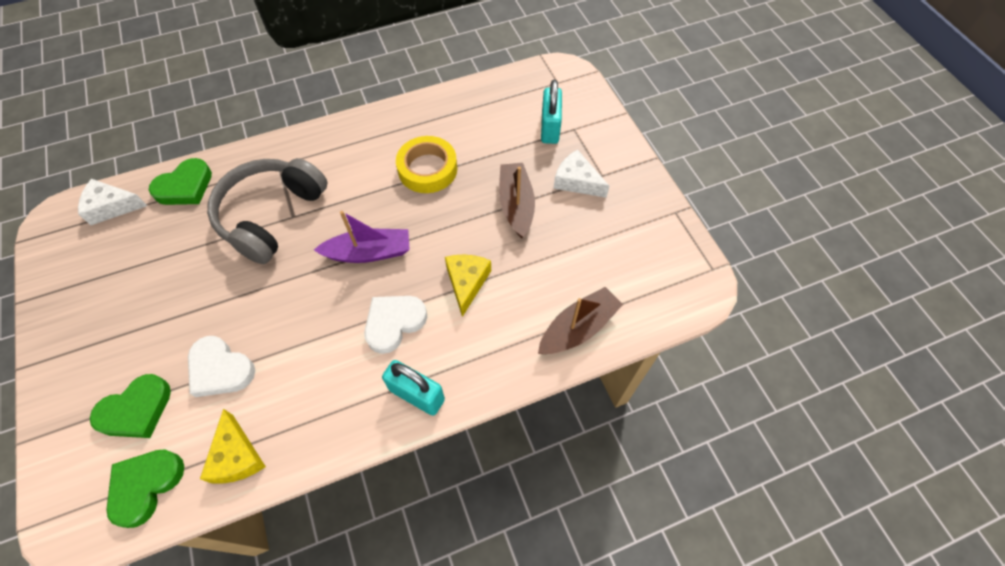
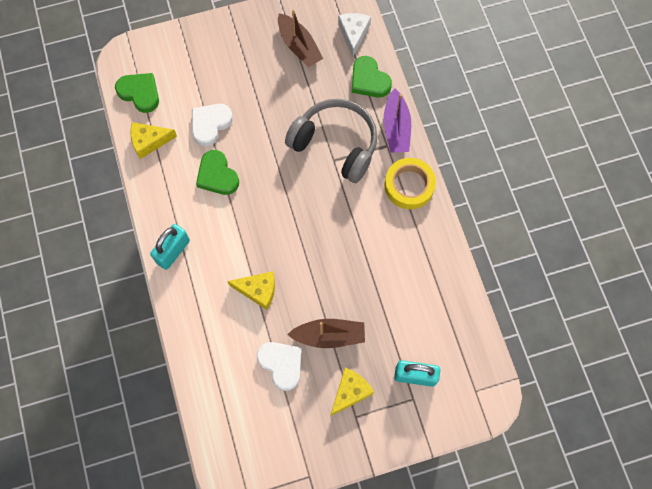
camera: 95 degrees right, 10 degrees up
green heart [90,374,171,438] -> green heart moved to [196,150,239,195]
purple boat [314,211,410,263] -> purple boat moved to [384,89,411,153]
white heart [364,296,427,354] -> white heart moved to [257,342,302,391]
yellow tape [396,136,457,193] -> yellow tape moved to [385,158,436,209]
brown boat [538,287,623,354] -> brown boat moved to [278,10,323,67]
white cheese [553,150,610,198] -> yellow cheese [331,368,374,416]

